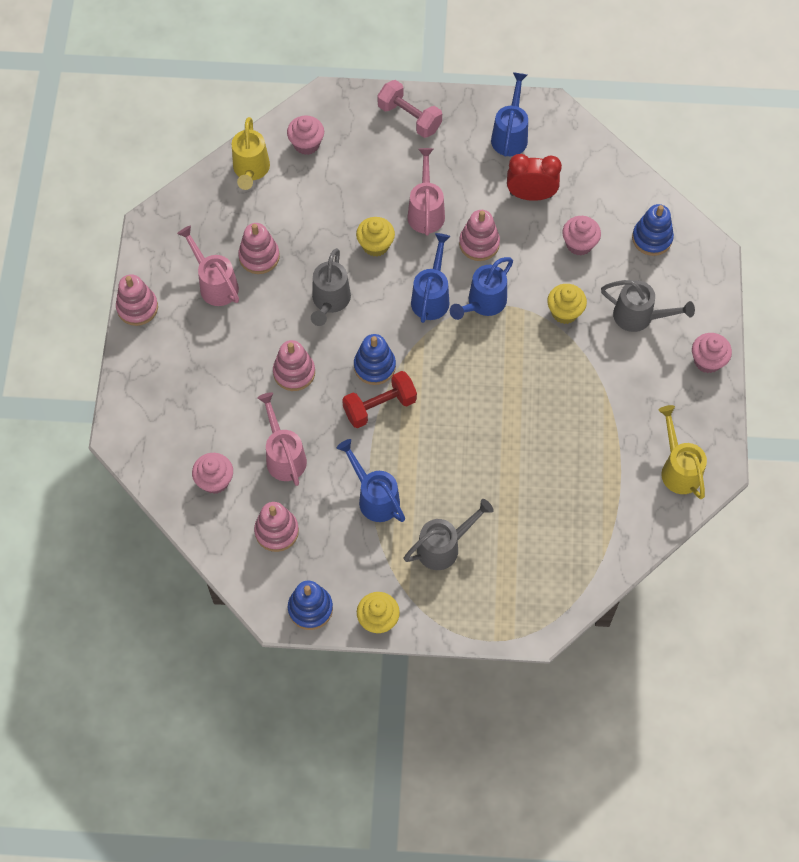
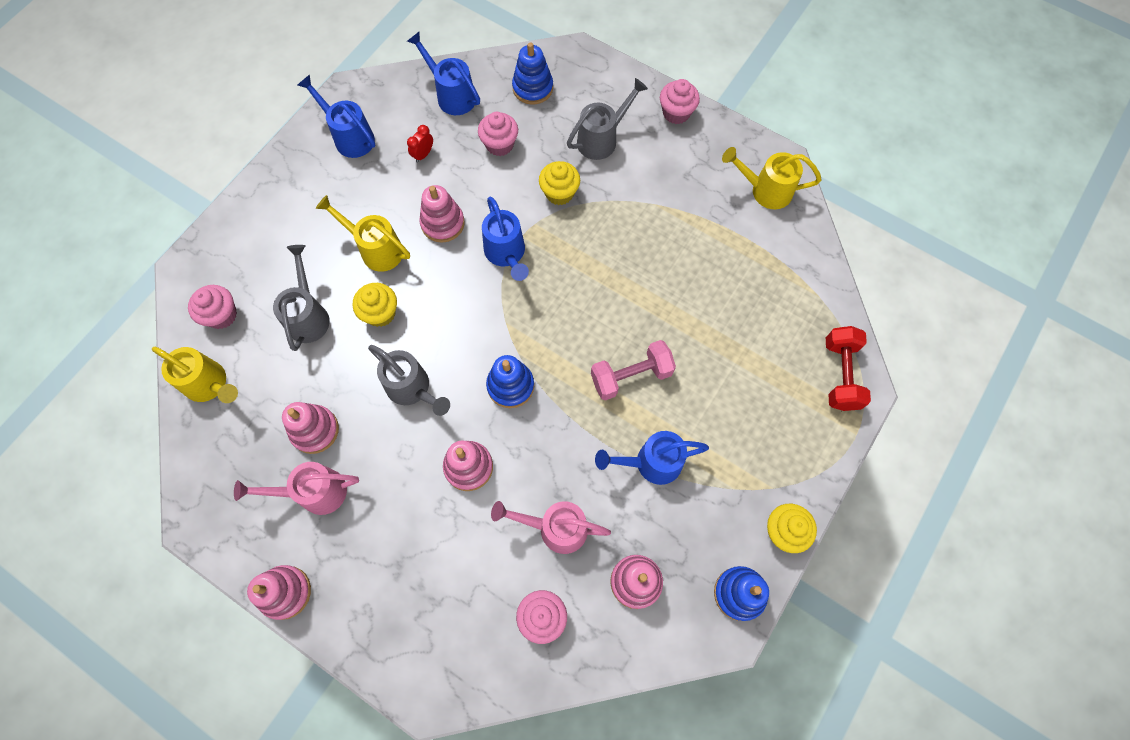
camera: 60 degrees left, 5 degrees up
red dumbbell [342,371,417,428] -> red dumbbell moved to [826,326,871,411]
pink dumbbell [377,80,442,138] -> pink dumbbell moved to [591,340,676,400]
grey watering can [404,499,494,570] -> grey watering can moved to [273,245,330,351]
pink watering can [407,148,445,236] -> yellow watering can [316,195,410,272]
blue watering can [411,233,451,323] -> blue watering can moved to [407,32,480,115]
red clock [507,154,562,201] -> red clock [407,125,433,163], size x0.52

